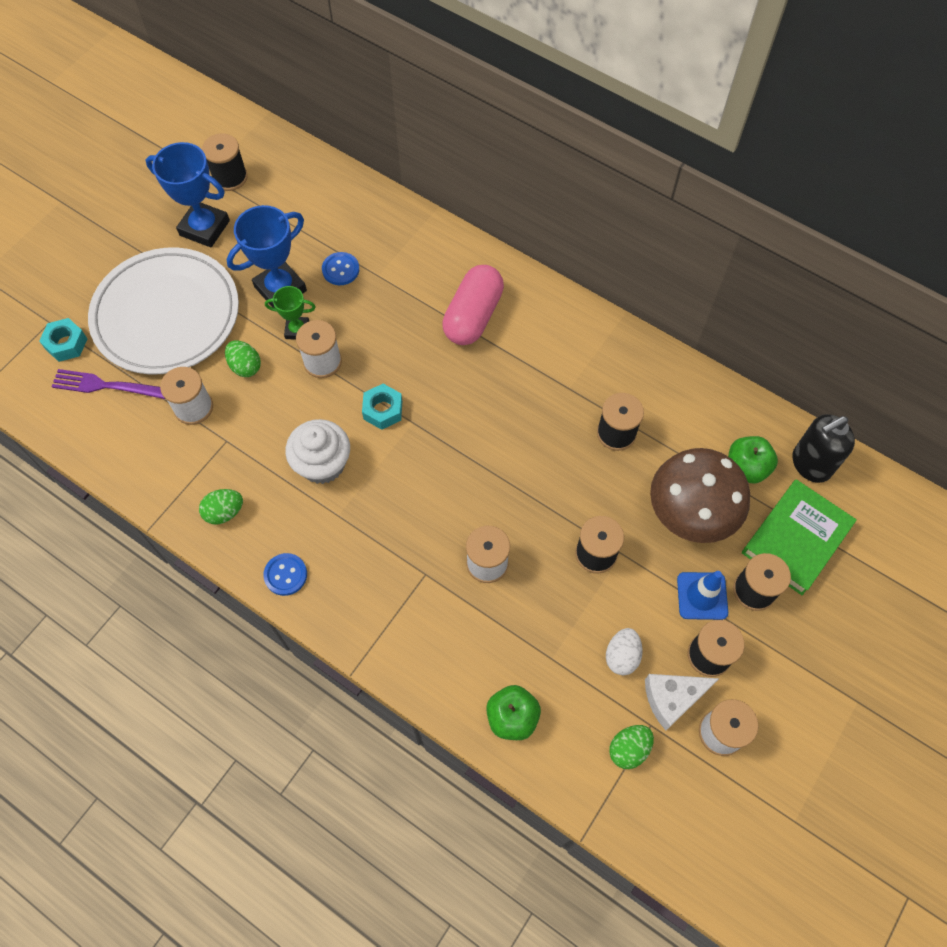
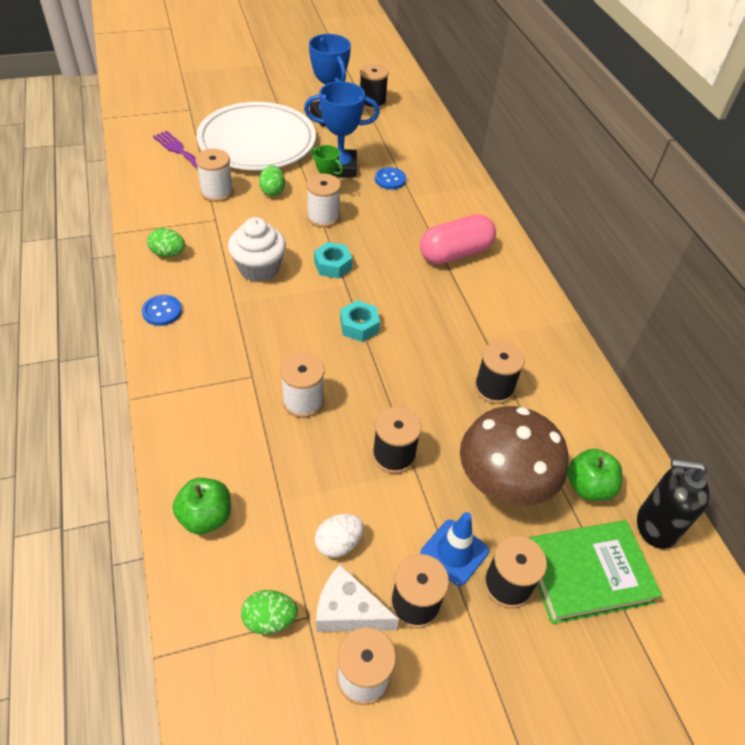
camera: 35 degrees right, 15 degrees down
turquoise nut [39,318,88,362] -> turquoise nut moved to [340,300,380,342]

